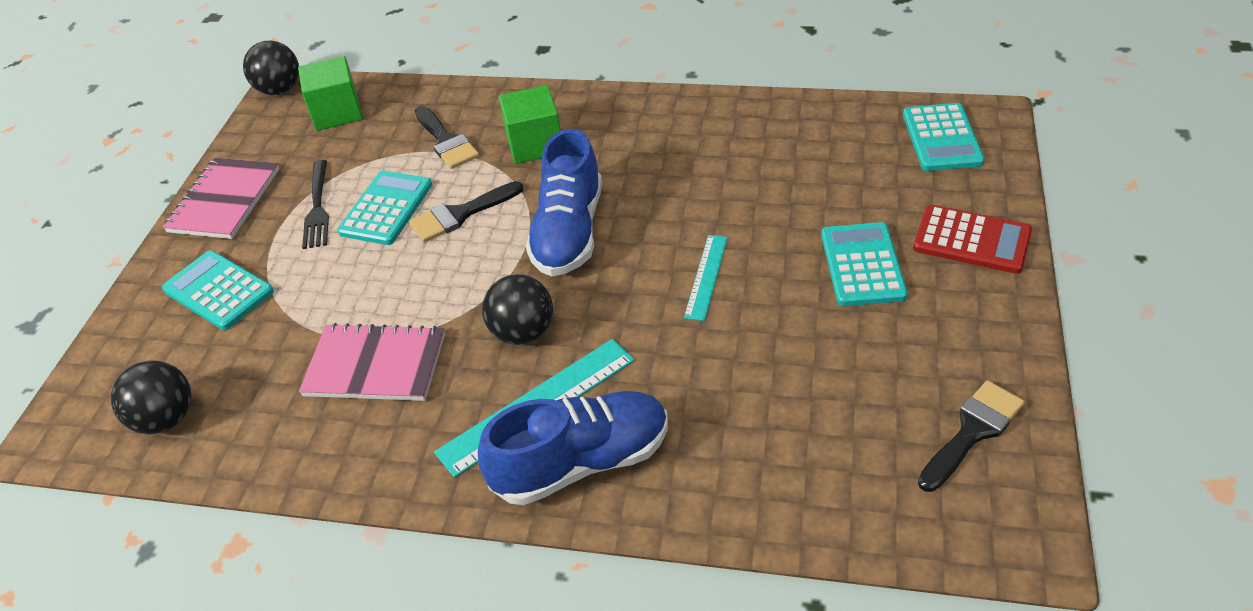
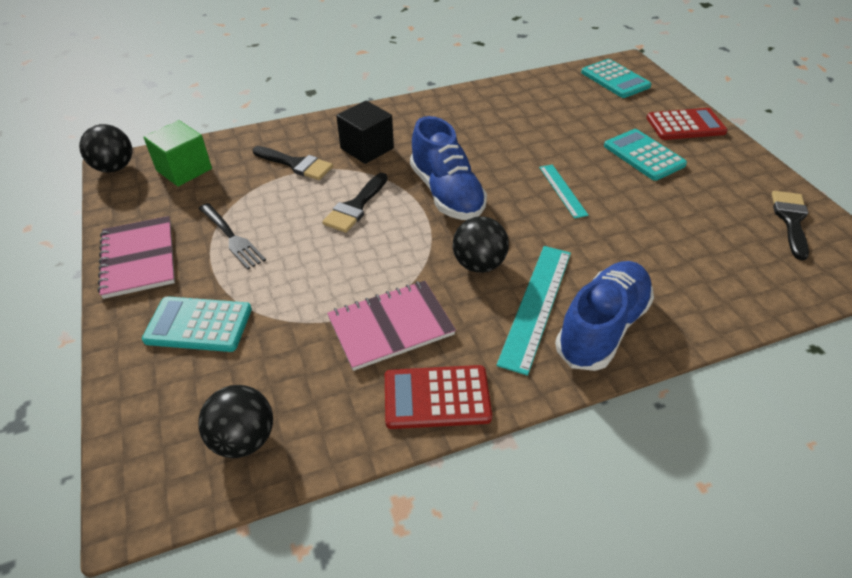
camera: 35 degrees left, 0 degrees up
turquoise calculator [337,170,432,245] -> none
green cube [499,85,561,164] -> black cube [336,100,394,164]
none -> red calculator [385,365,492,429]

